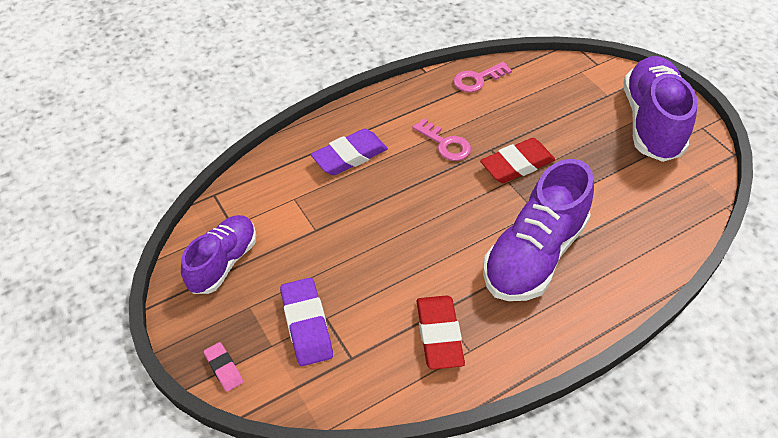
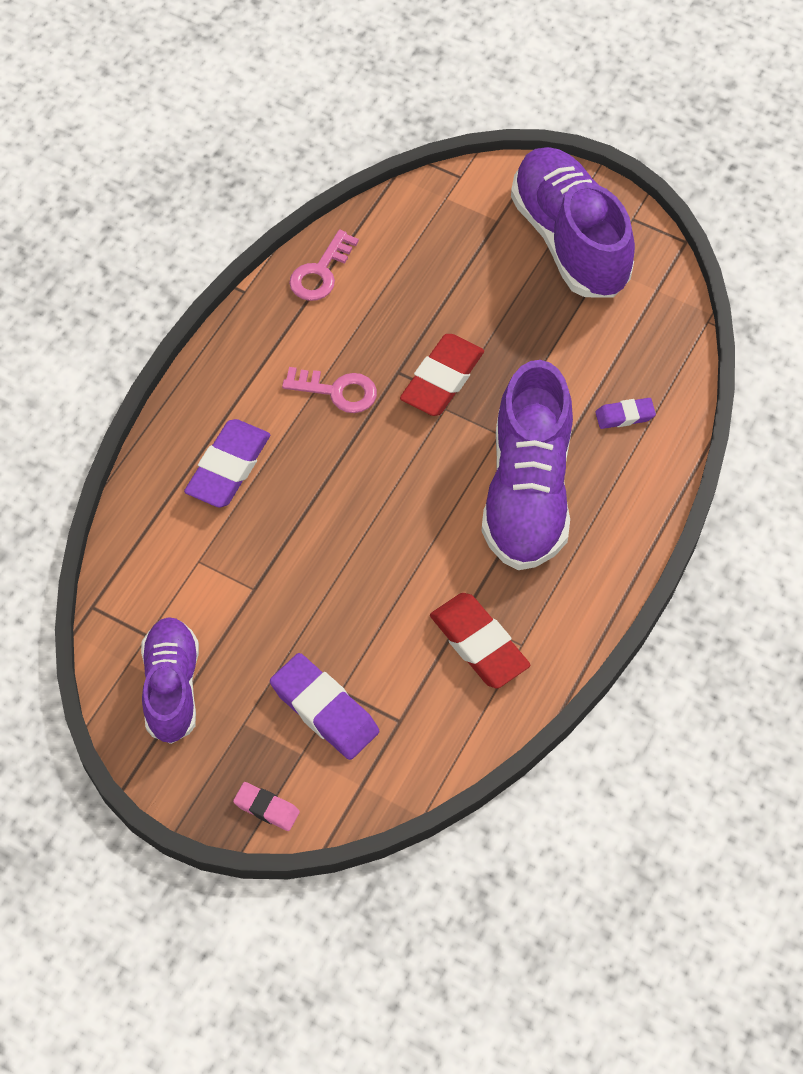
camera: 30 degrees left, 10 degrees up
none -> purple eraser [595,398,656,429]

